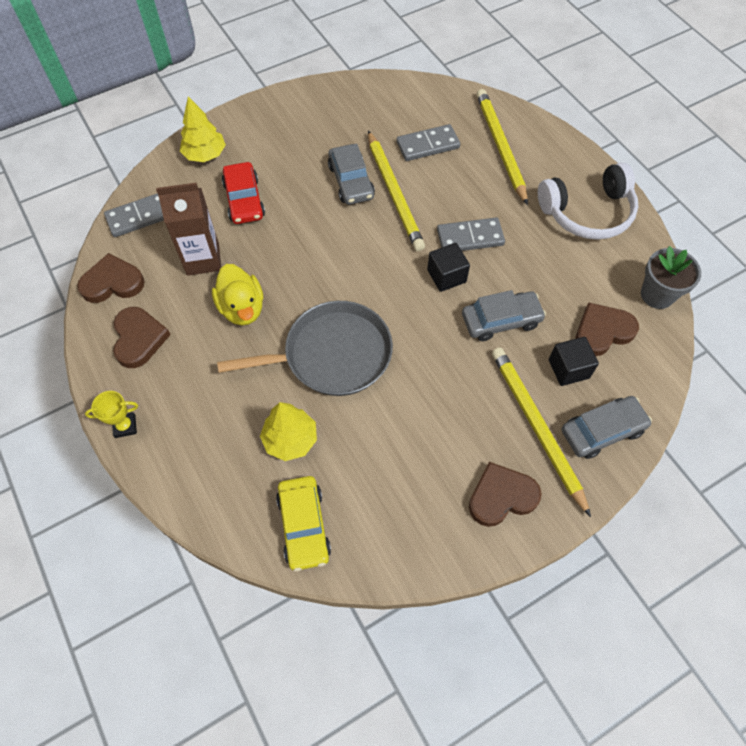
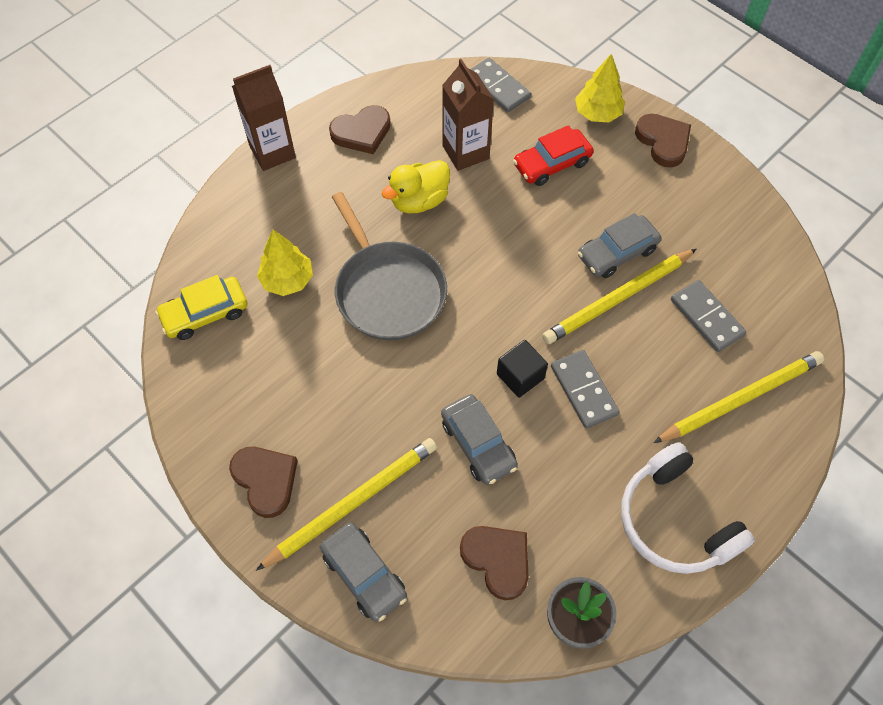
camera: 75 degrees right, 0 degrees up
brown heart [77,253,145,303] -> brown heart moved to [635,114,691,168]
yellow trophy [85,391,138,438] -> brown carton [232,65,296,171]
black cube [549,337,599,386] -> none

